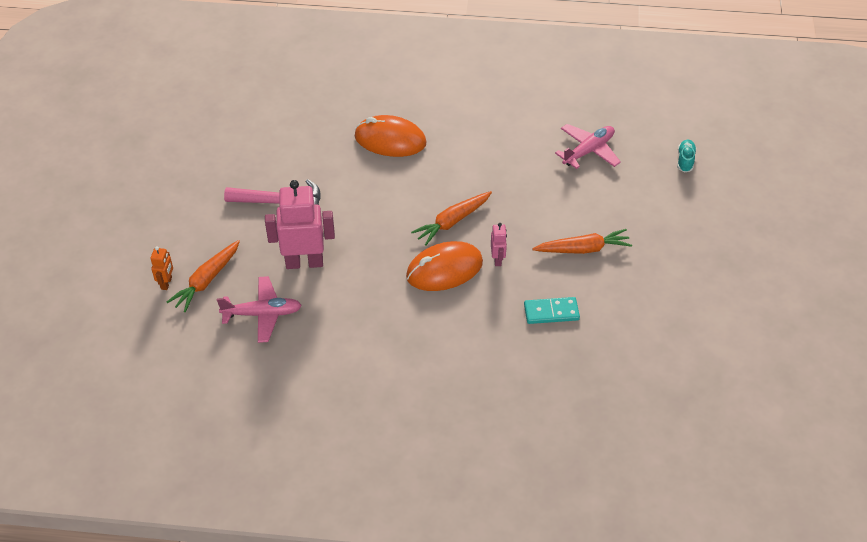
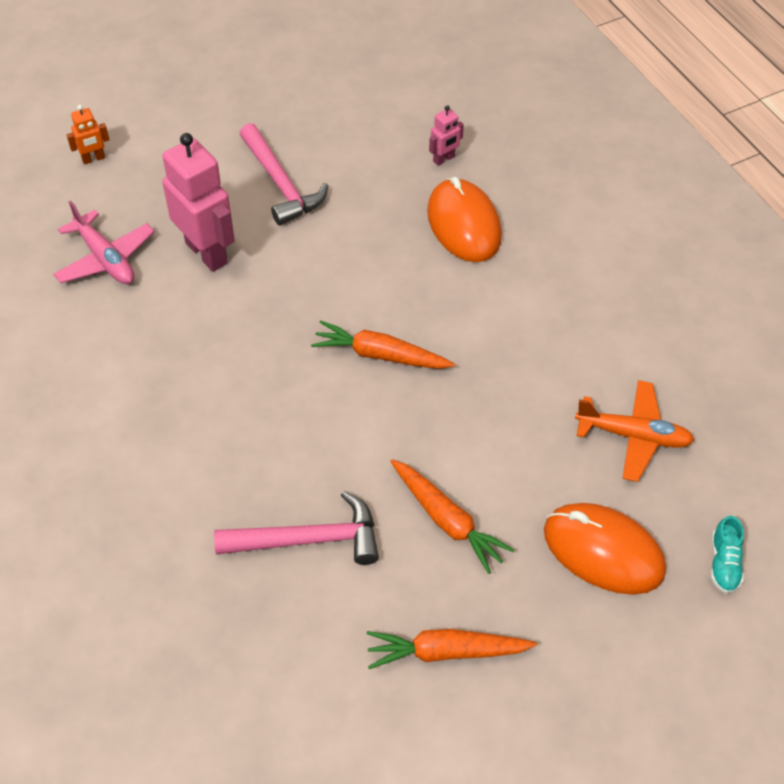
camera: 55 degrees right, 5 degrees up
orange carrot [167,240,240,312] -> orange carrot moved to [367,629,537,669]
orange mouse [406,241,483,291] -> orange mouse moved to [544,503,666,595]
pink robot [491,223,507,266] -> pink robot moved to [429,105,464,166]
turquoise domino [524,297,580,324] -> pink hammer [214,491,379,565]
pink plane [555,124,621,169] -> orange plane [575,380,694,482]
turquoise shoe [677,139,696,172] -> turquoise shoe turned 120 degrees clockwise [711,516,744,593]

